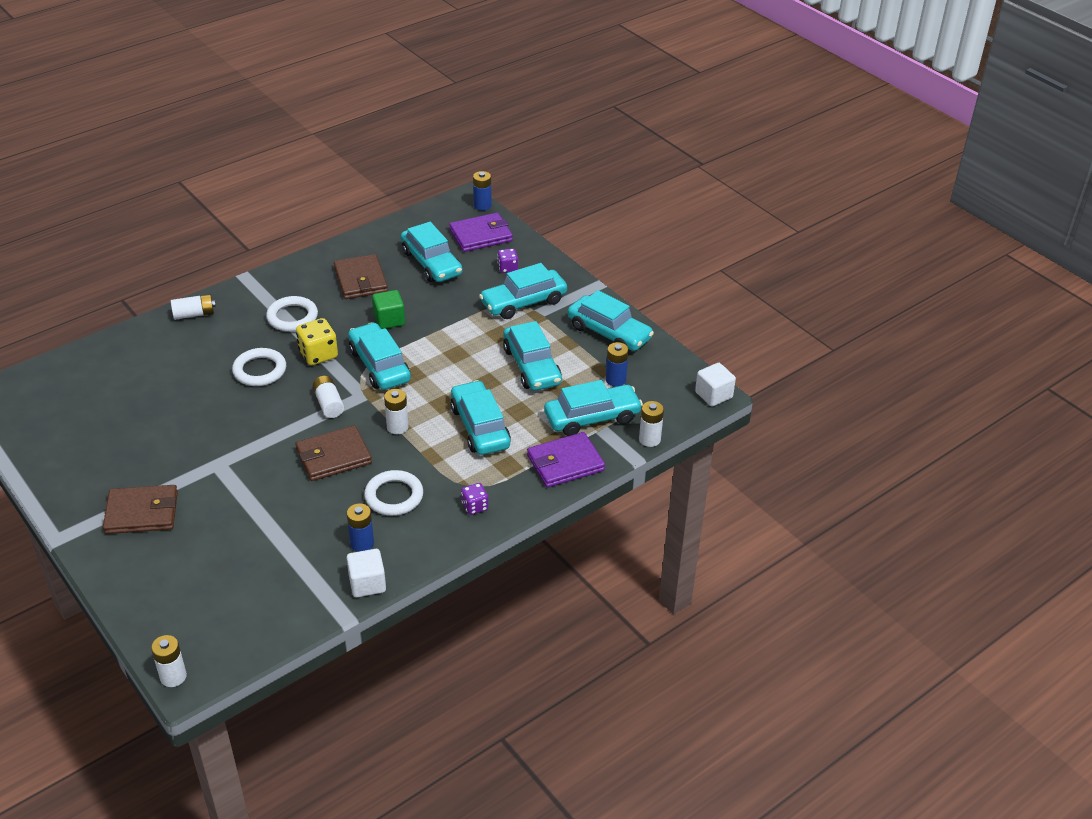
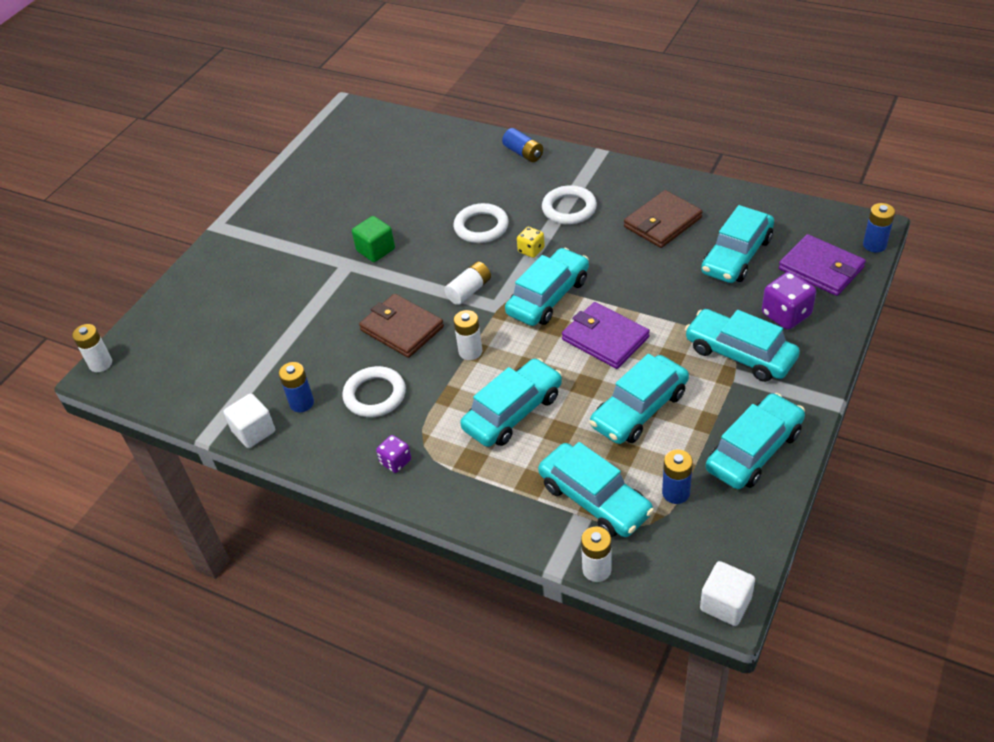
camera: 70 degrees right, 5 degrees up
brown wallet [103,485,178,534] -> none
white battery [171,294,216,320] -> blue battery [502,128,543,162]
yellow dice [296,318,338,365] -> yellow dice [517,227,545,258], size x0.60
green cube [372,290,405,329] -> green cube moved to [352,216,395,262]
purple dice [497,248,518,273] -> purple dice [762,272,816,330], size x1.66
purple wallet [527,432,605,488] -> purple wallet moved to [562,302,650,369]
turquoise car [568,290,654,351] -> turquoise car turned 150 degrees counterclockwise [706,393,805,489]

